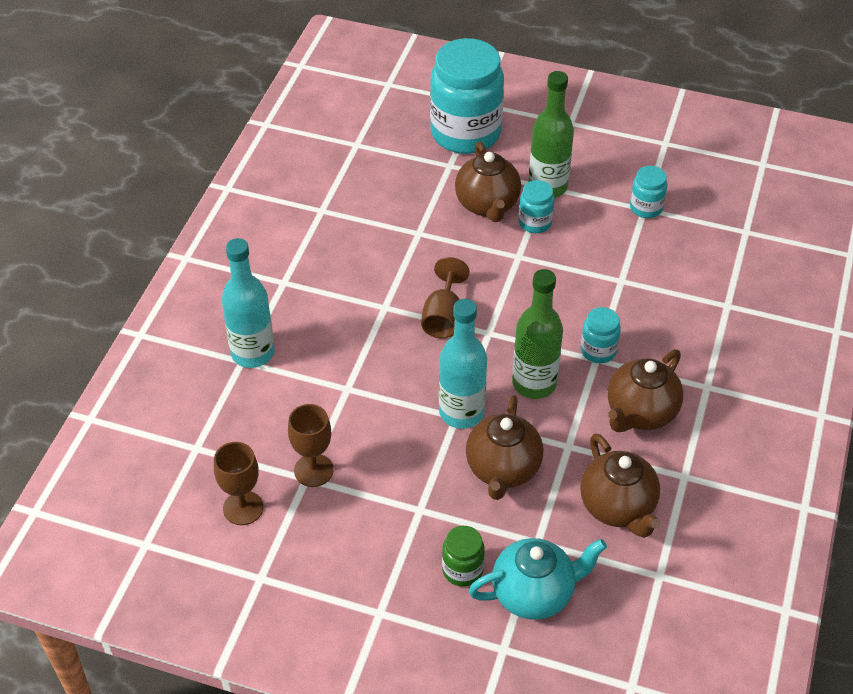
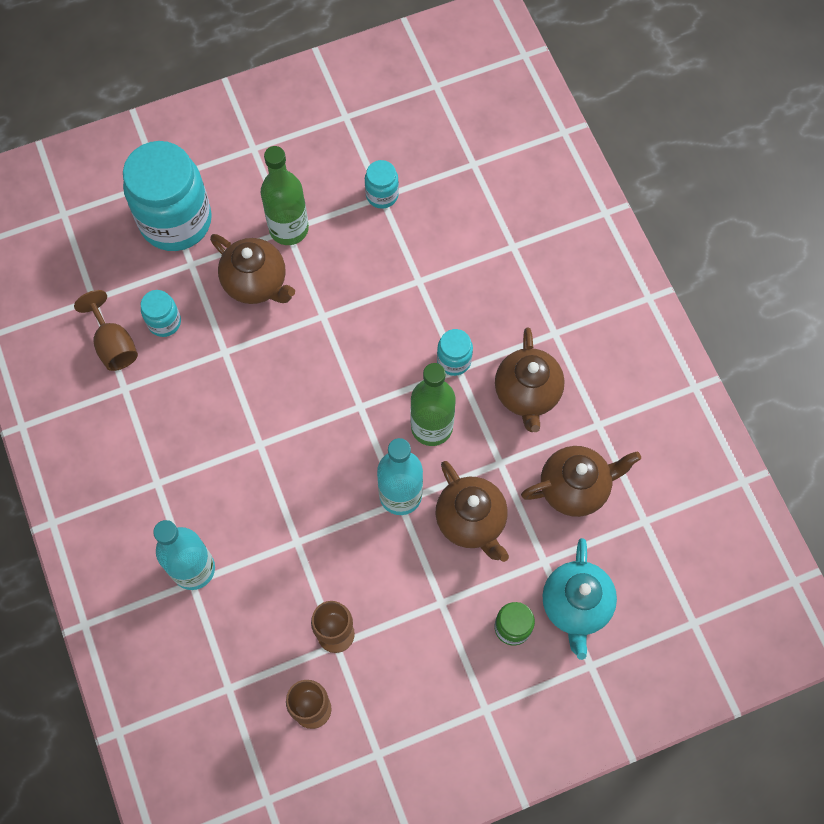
camera: 40 degrees left, 20 degrees up
brown goblet [421,257,470,338] -> brown goblet moved to [74,290,138,371]
turquoise teapot [469,538,607,620] -> turquoise teapot turned 150 degrees clockwise [543,538,617,660]
turquoise jar [519,180,555,233] -> turquoise jar moved to [141,290,181,337]
brown teapot [580,433,660,538] -> brown teapot turned 45 degrees counterclockwise [521,446,641,517]

